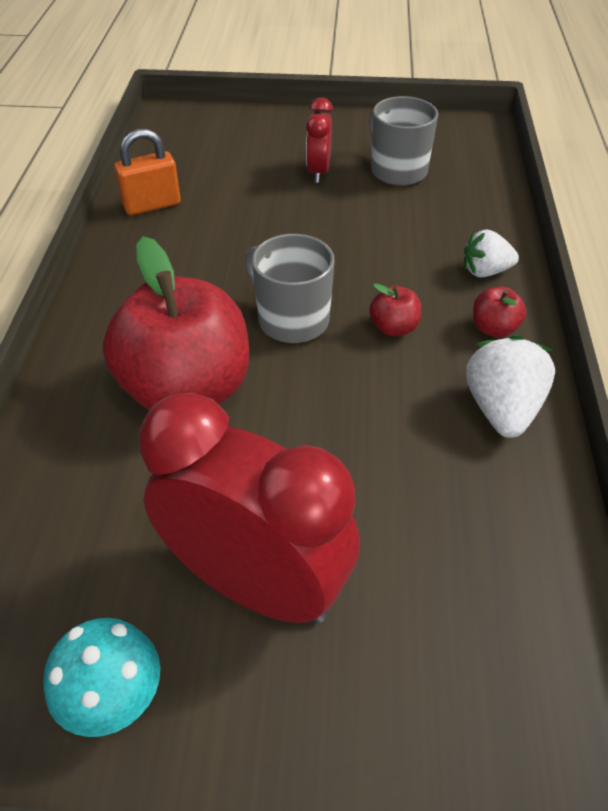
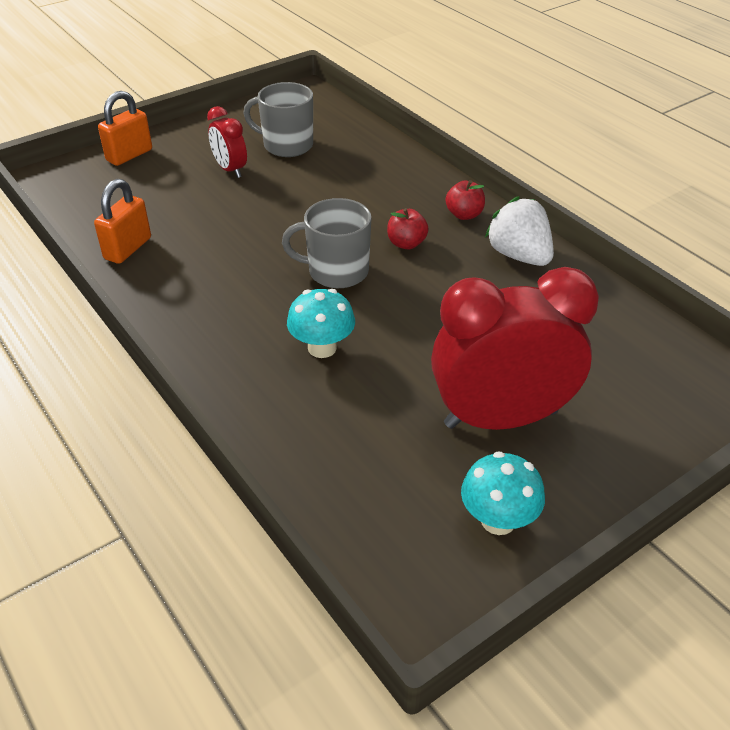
camera: 40 degrees left, 5 degrees down
red apple [103,236,249,410] -> turquoise mushroom [287,289,355,358]
white strawberry [464,229,519,278] -> none
none -> orange padlock [98,91,152,166]

